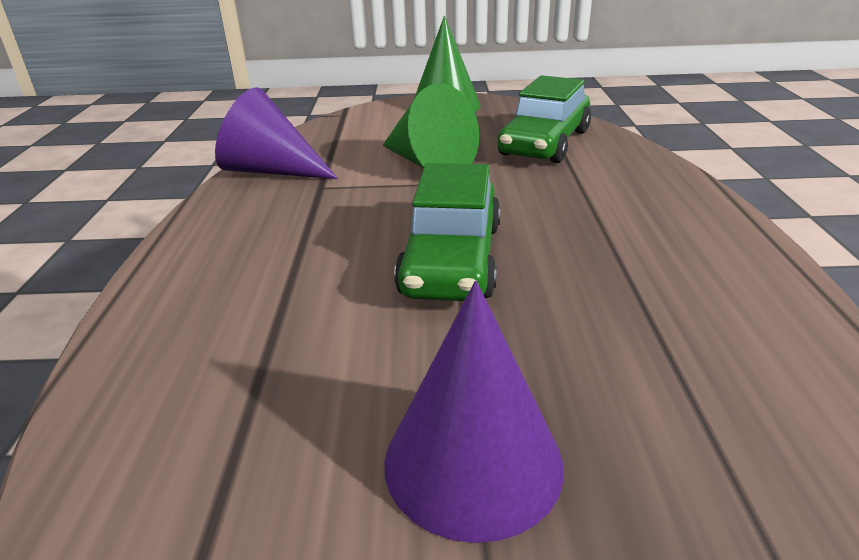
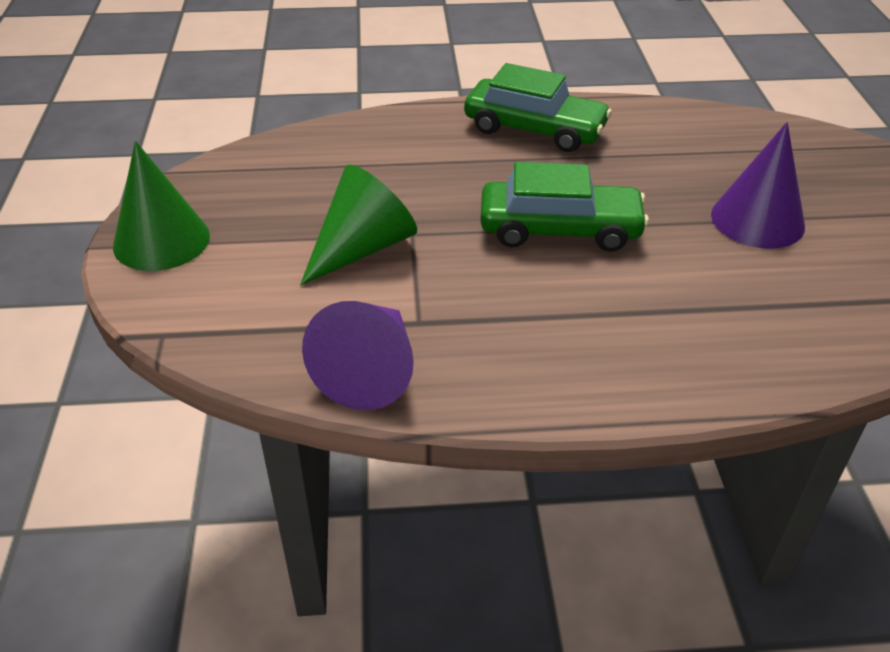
camera: 95 degrees left, 10 degrees up
green car [498,75,591,163] -> green car moved to [464,63,612,152]

